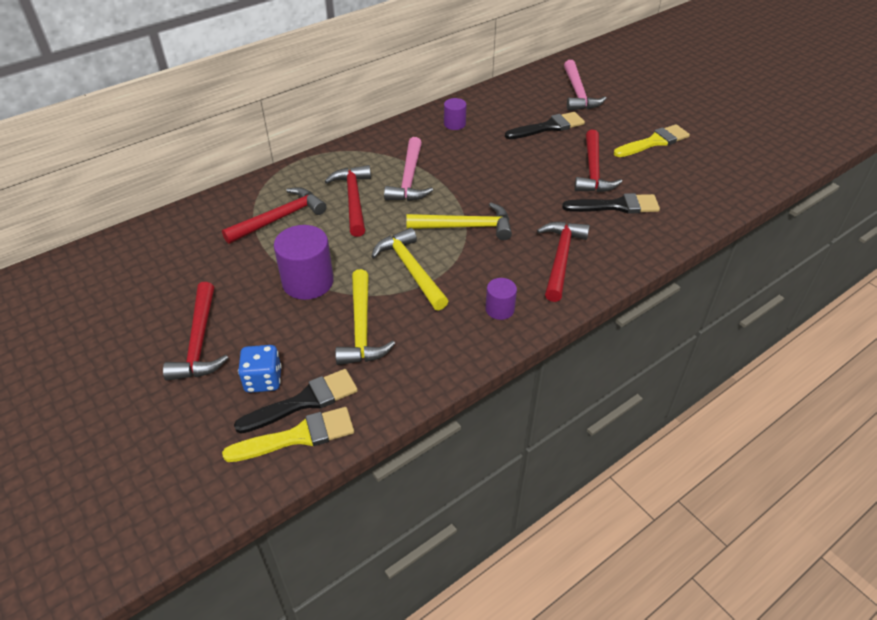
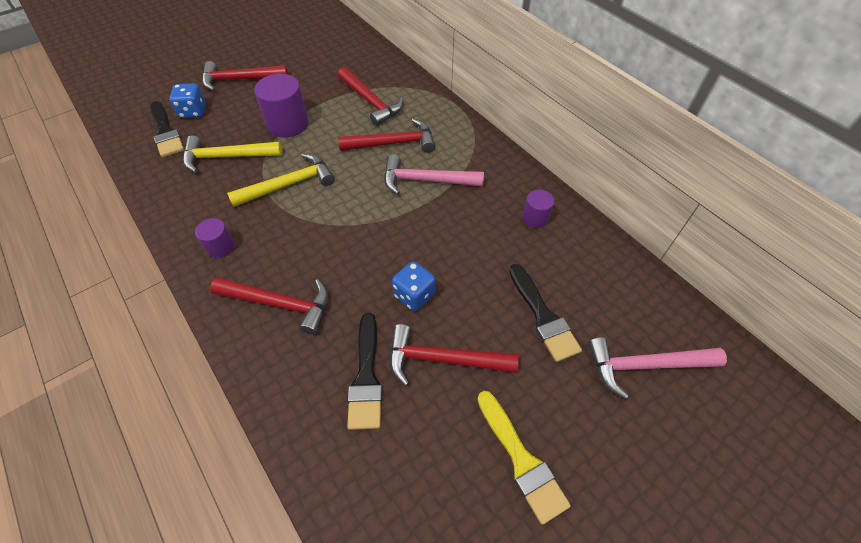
camera: 90 degrees right, 10 degrees up
yellow brush [222,407,354,462] -> none
yellow hammer [406,203,512,240] -> none
none -> blue dice [392,261,436,311]

